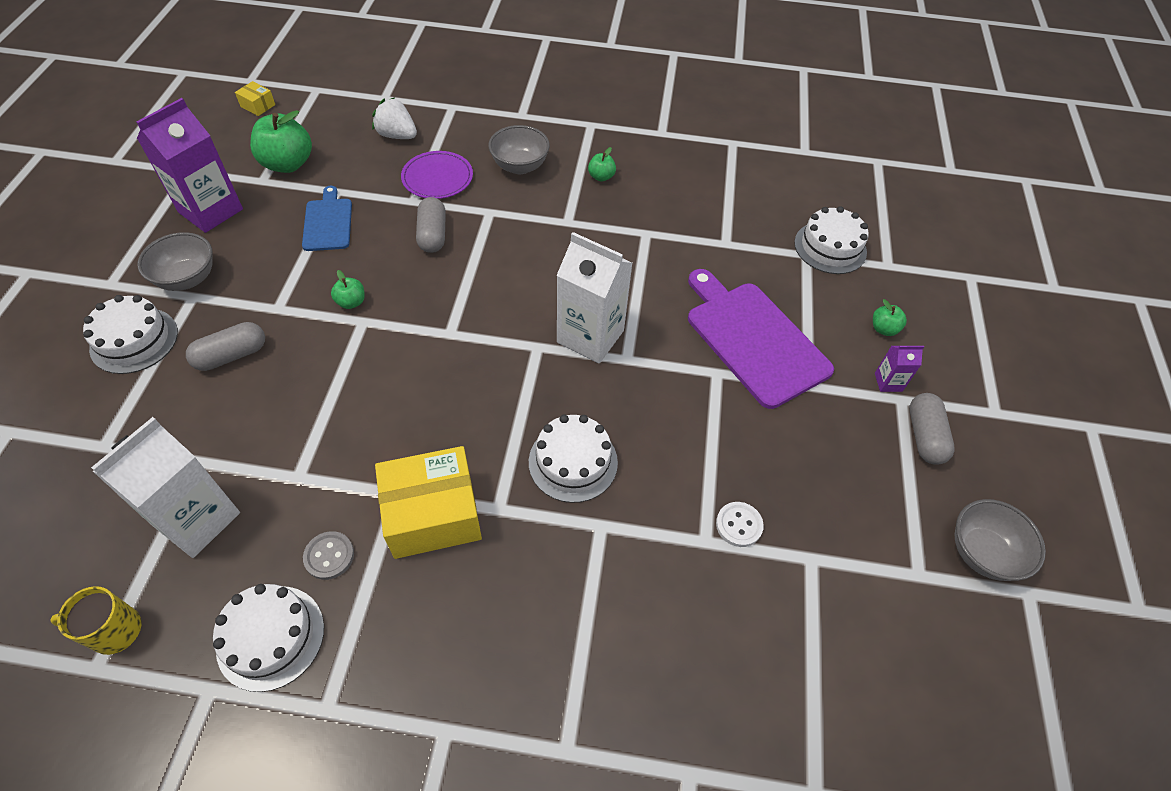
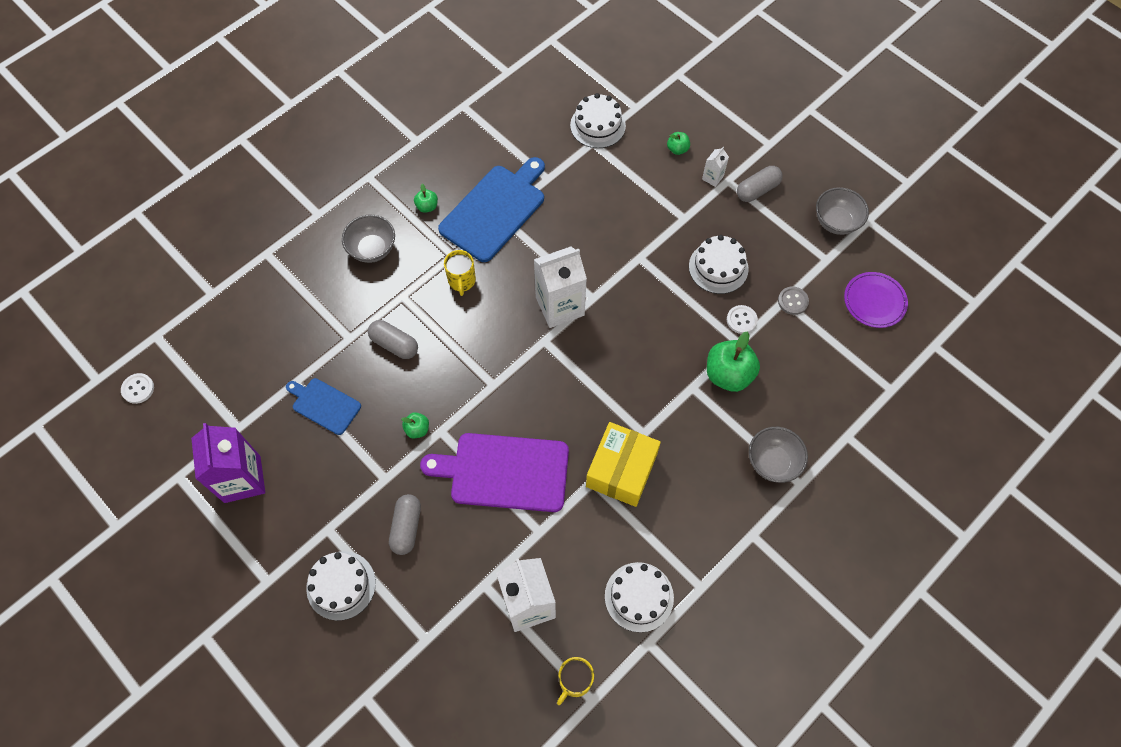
camera: 50 degrees left, 10 degrees up
grey bowl [137,232,213,291] -> grey bowl moved to [749,427,808,483]
yellow box [235,81,275,116] -> white button [121,373,154,404]
green apple [250,110,312,173] -> green apple moved to [707,331,760,392]
grey button [303,531,354,580] -> grey button moved to [778,286,809,315]
white strawberry [372,97,417,139] -> none
purple plate [401,151,473,199] -> purple plate moved to [844,272,908,328]
white cake [529,415,618,503] -> white cake moved to [689,235,749,294]
purple cutting board [688,269,834,409] -> purple cutting board moved to [420,433,569,512]
purple carton [875,346,924,392] -> white carton [702,147,729,187]
grey capsule [909,393,955,465] -> grey capsule turned 75 degrees counterclockwise [737,166,783,202]
none -> blue cutting board [438,157,545,262]
none -> yellow mug [444,250,476,296]

